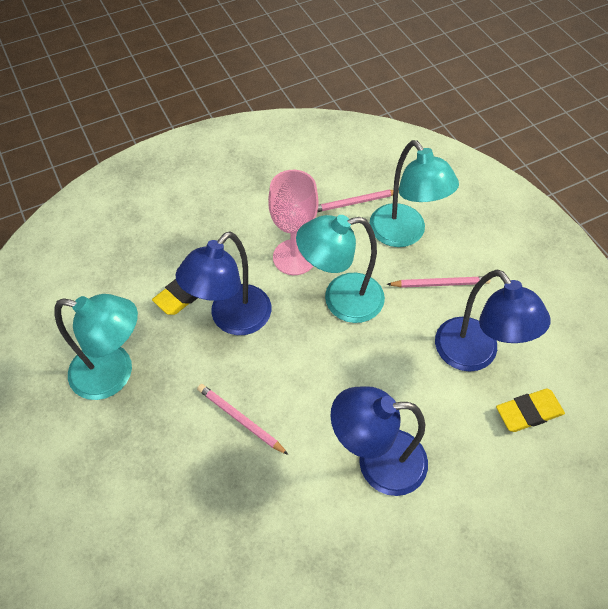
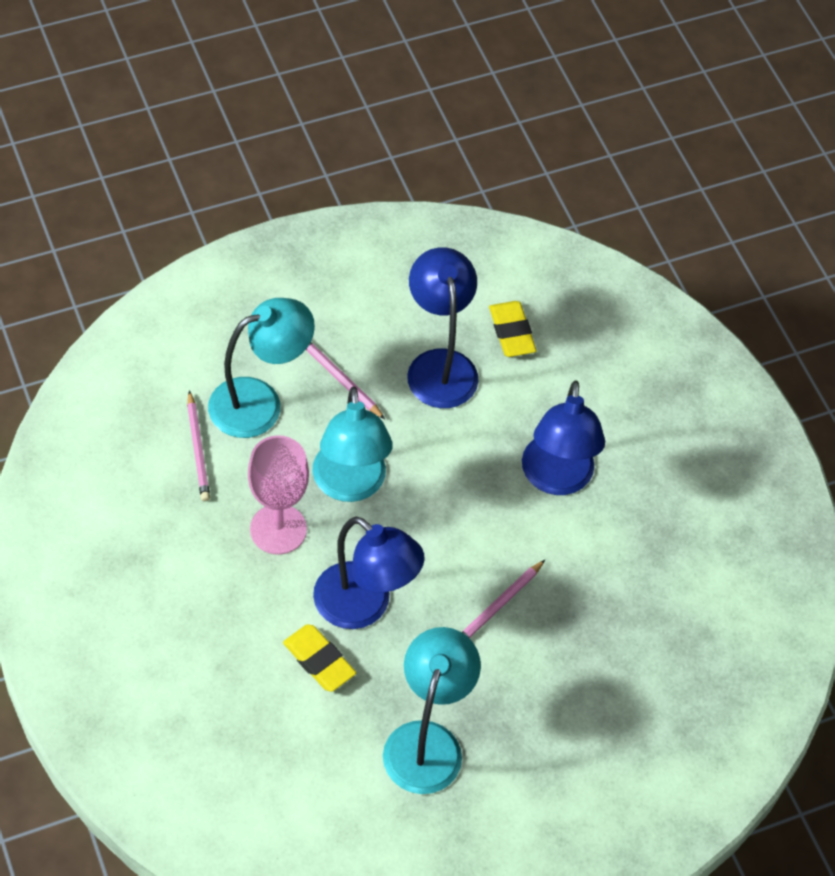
camera: 90 degrees left, 0 degrees up
pink pencil [386,276,490,288] -> pink pencil turned 45 degrees counterclockwise [306,342,385,419]
blue lamp [435,269,551,372] -> blue lamp turned 75 degrees counterclockwise [407,247,479,408]

